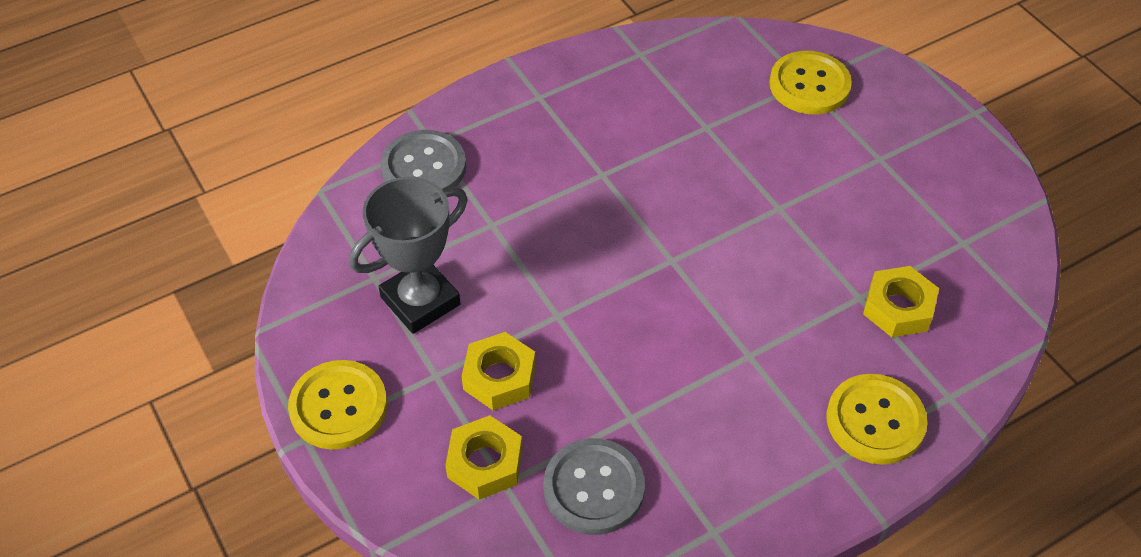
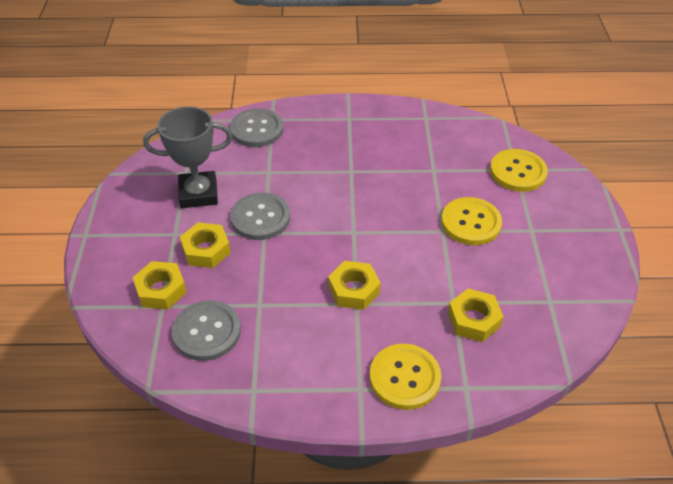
camera: 30 degrees right, 5 degrees down
yellow button [288,360,387,450] -> yellow button moved to [441,197,502,245]
none -> grey button [230,192,290,240]
none -> yellow nut [328,261,381,310]

